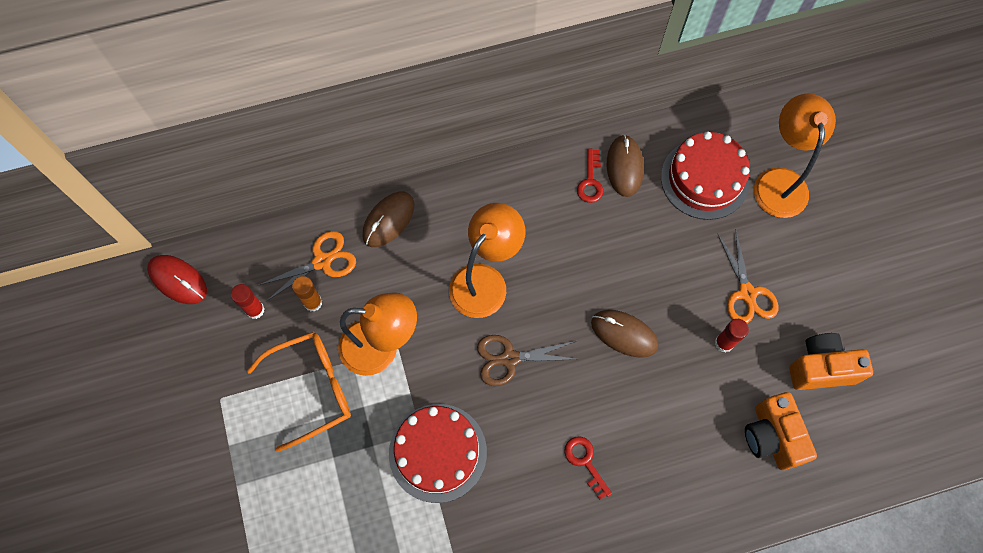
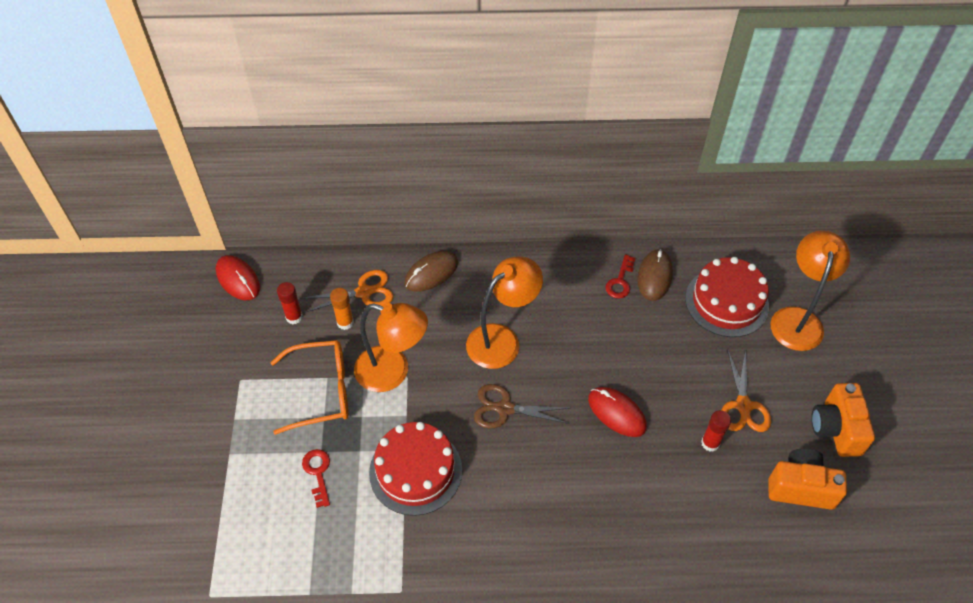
camera: 15 degrees right, 15 degrees down
red key [564,437,612,500] -> red key moved to [302,449,330,508]
brown mouse [591,310,658,358] -> red mouse [588,387,647,437]
orange camera [745,392,817,470] -> orange camera moved to [811,383,875,457]

